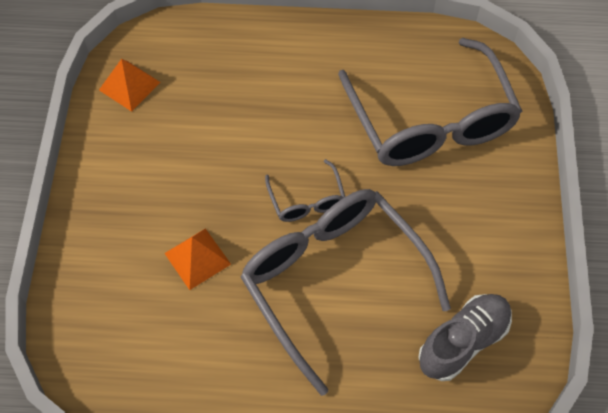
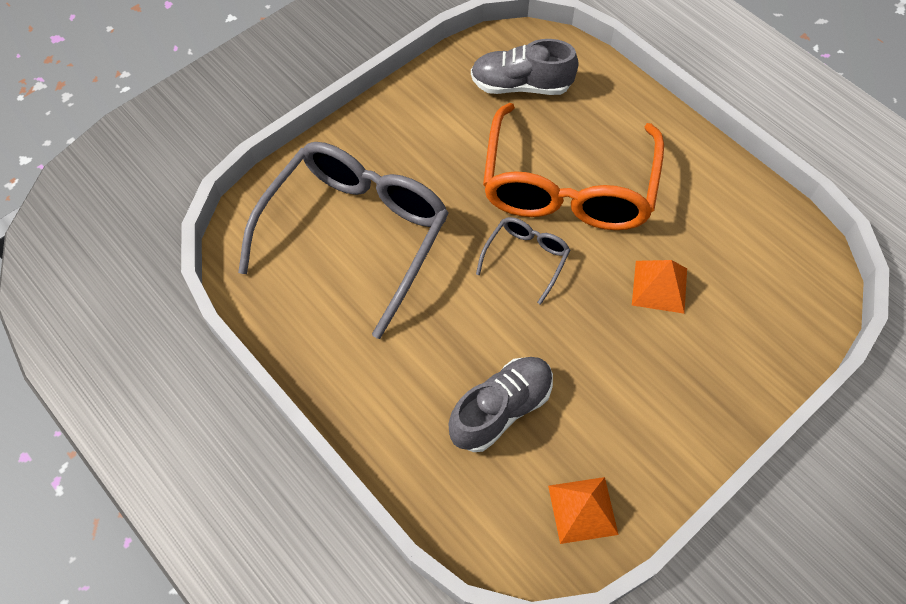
camera: 135 degrees left, 0 degrees up
grey glasses [240,189,451,396] -> orange glasses [483,103,664,230]
none -> grey shoe [449,357,553,452]

